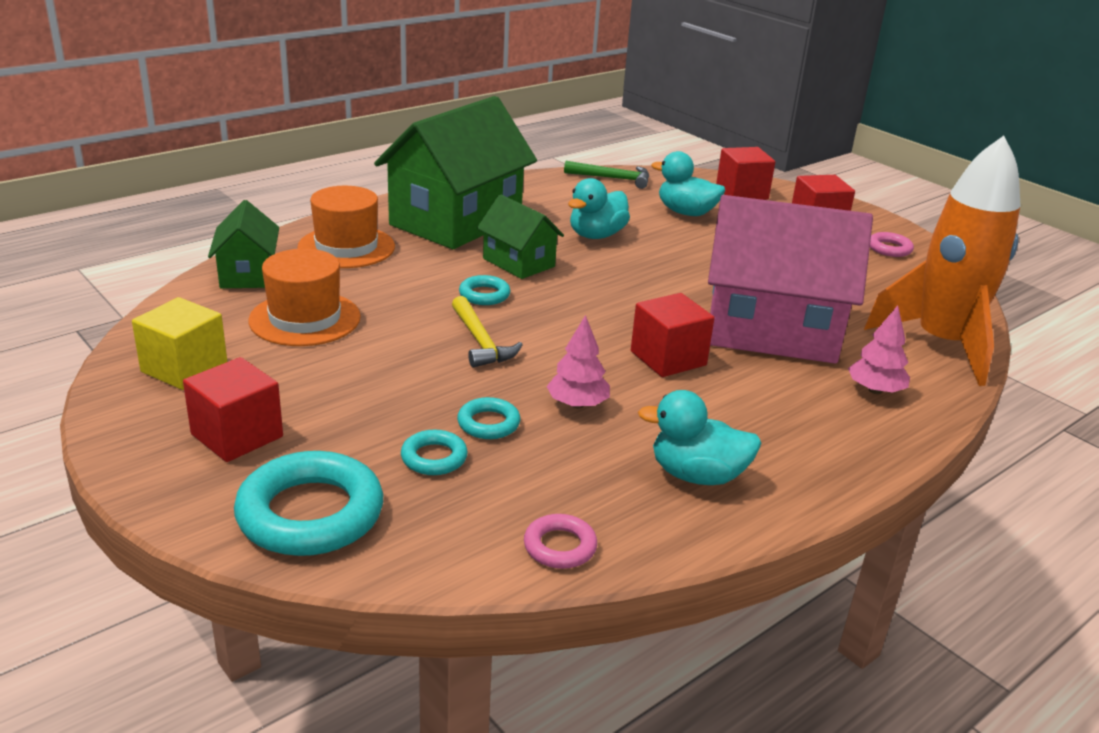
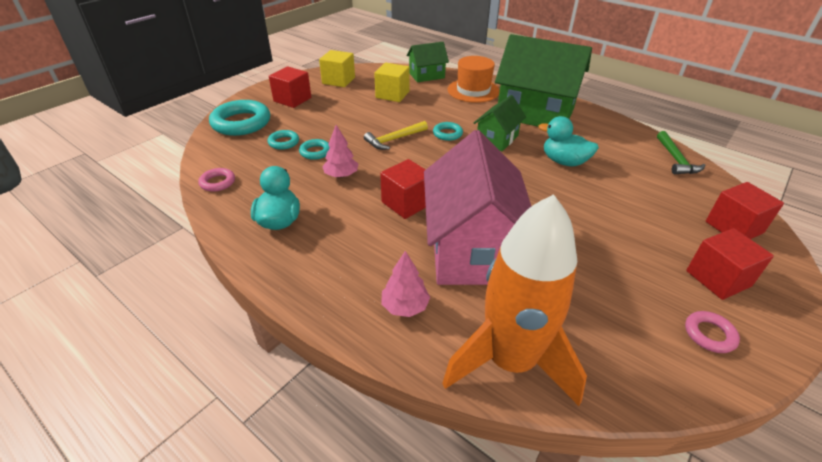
camera: 80 degrees right, 10 degrees up
orange hat [248,249,361,346] -> yellow cube [374,63,410,102]
turquoise duck [651,151,725,216] -> none

